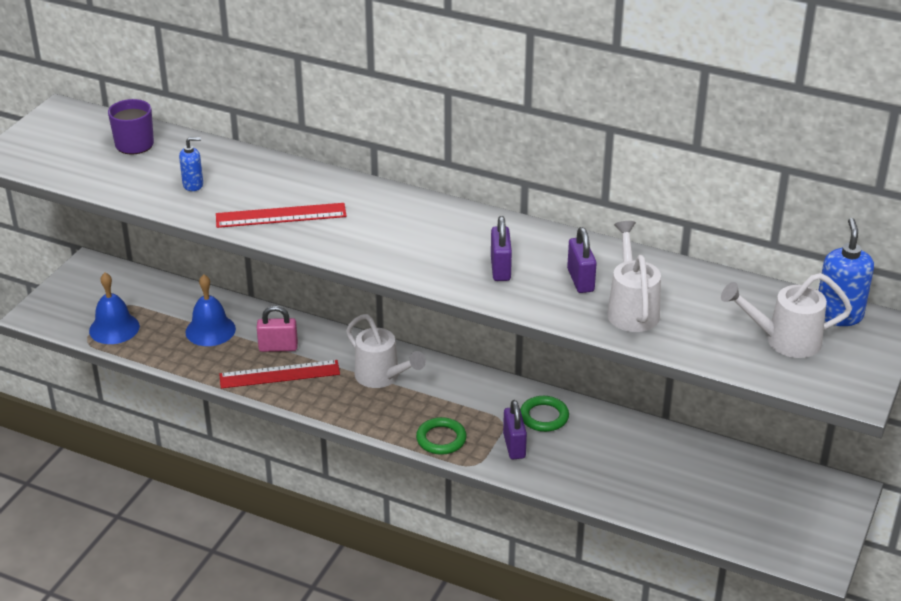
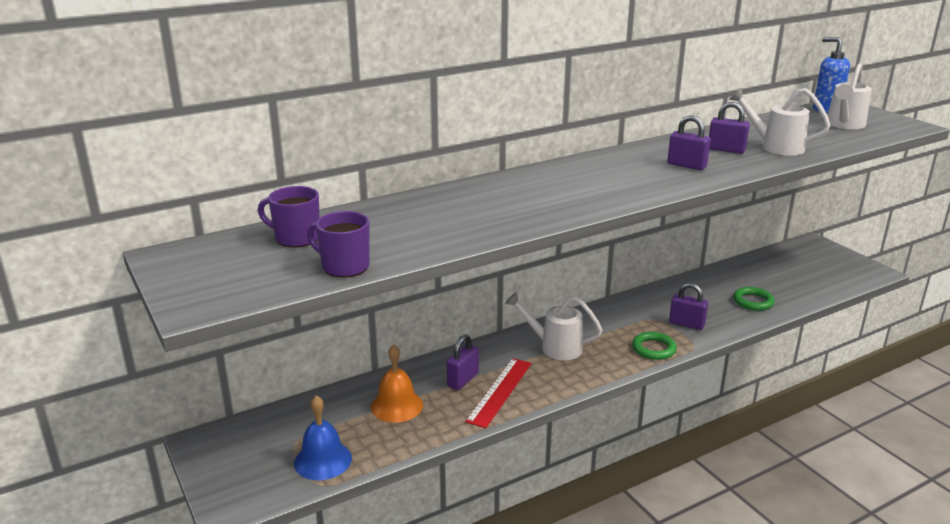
camera: 55 degrees left, 10 degrees down
blue soap dispenser [179,137,203,191] -> none
blue bell [185,274,236,346] -> orange bell [371,344,423,423]
red ruler [216,203,347,228] -> none
pink padlock [257,306,298,352] -> purple padlock [447,335,479,390]
white watering can [346,314,426,388] -> white watering can turned 150 degrees counterclockwise [505,292,602,360]
green ring [520,396,569,432] -> green ring moved to [733,287,775,311]
none -> purple mug [307,211,370,278]

